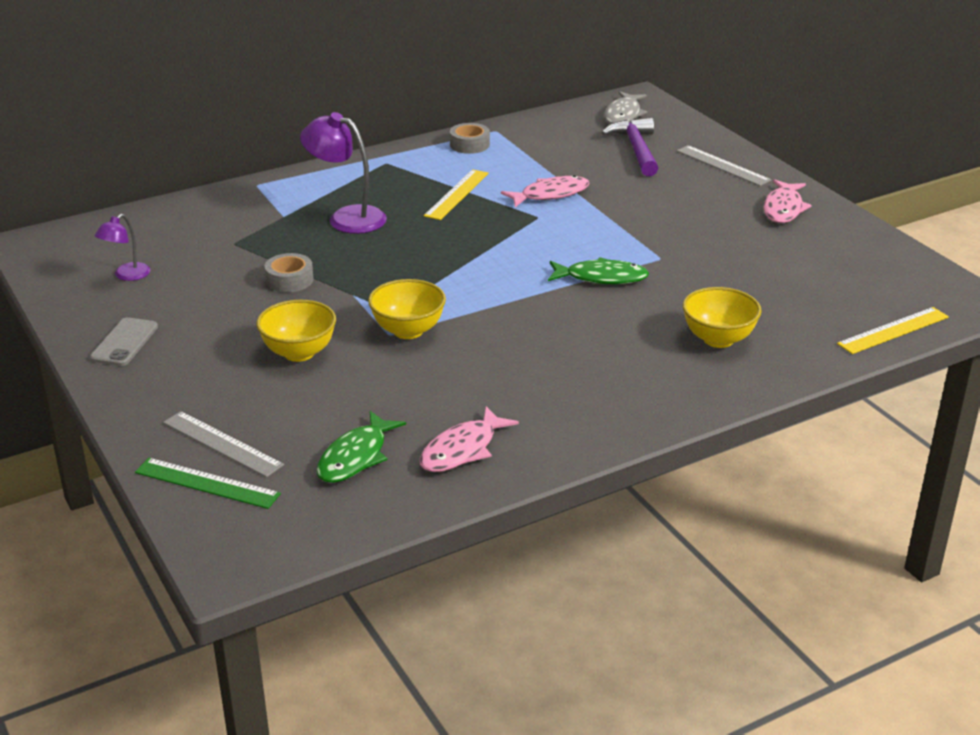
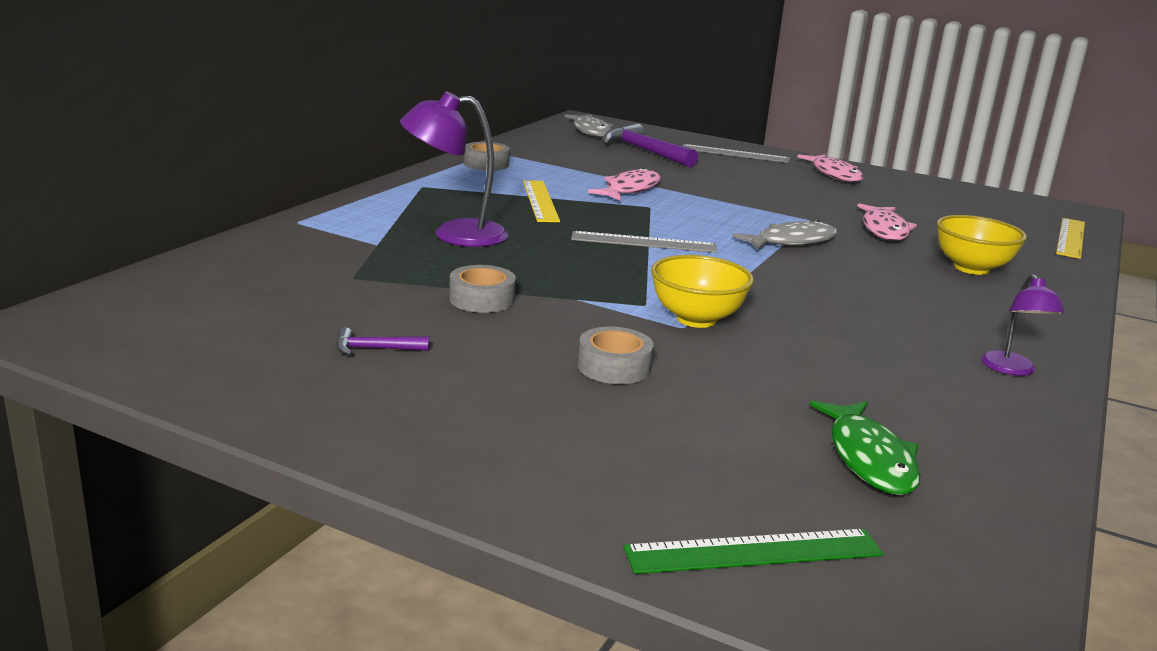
camera: 35 degrees left, 10 degrees down
grey phone [90,317,158,366] -> none
purple lamp [95,214,151,281] -> purple lamp moved to [981,274,1065,376]
grey ruler [163,411,284,477] -> grey ruler moved to [571,231,717,253]
yellow bowl [256,300,336,362] -> grey tape [578,327,654,384]
pink fish [420,406,519,472] -> pink fish moved to [857,203,917,241]
green fish [548,257,649,284] -> grey fish [732,220,837,250]
none -> purple hammer [336,327,429,356]

